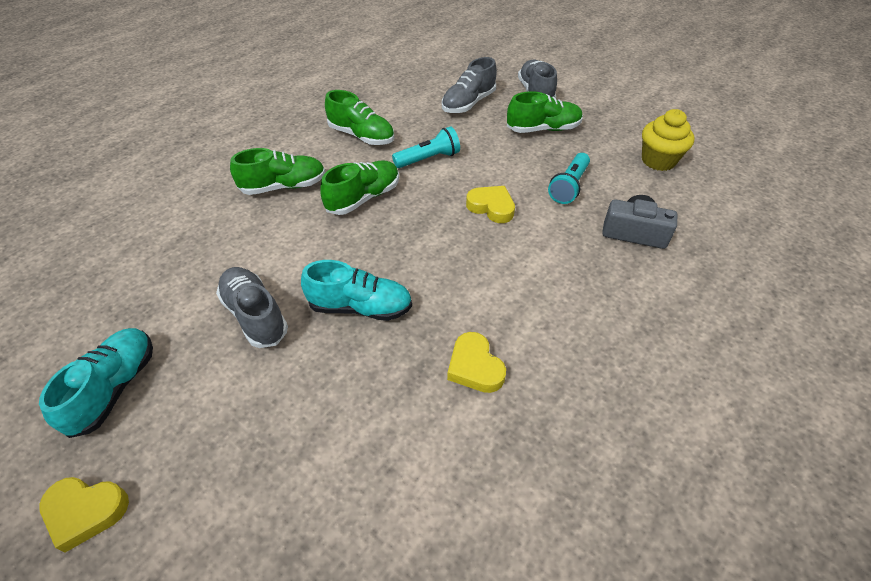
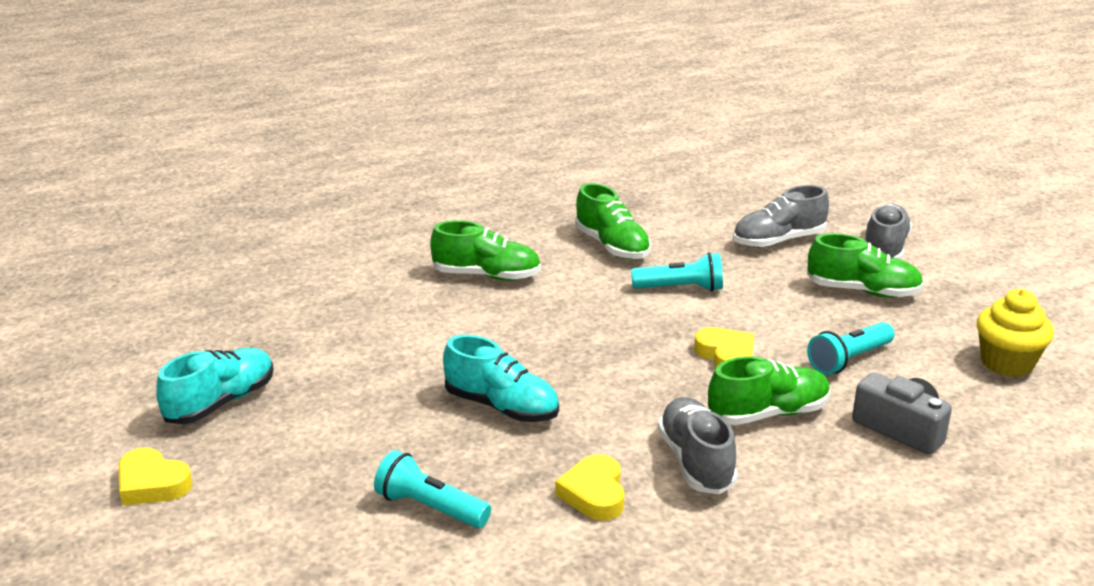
camera: 25 degrees right, 20 degrees down
grey shoe [216,267,288,348] -> grey shoe moved to [658,397,738,494]
green shoe [320,160,399,215] -> green shoe moved to [708,356,831,425]
none -> turquoise flashlight [374,450,491,528]

